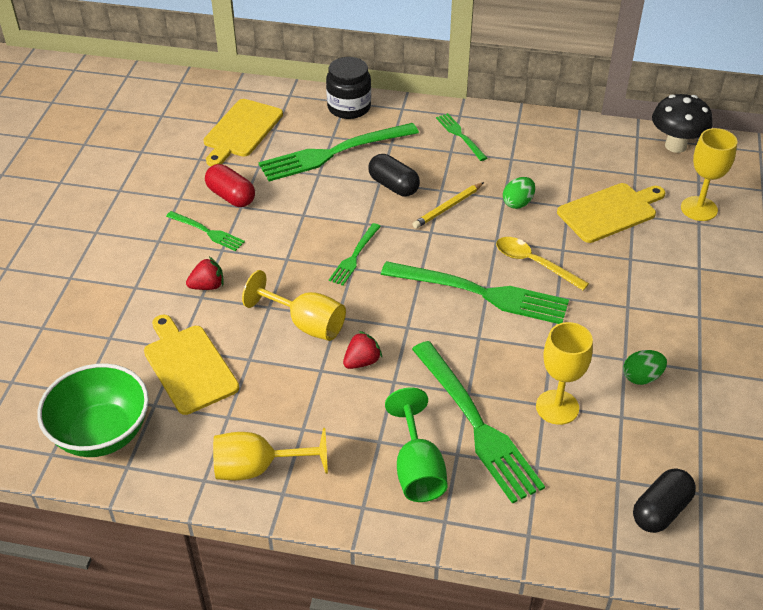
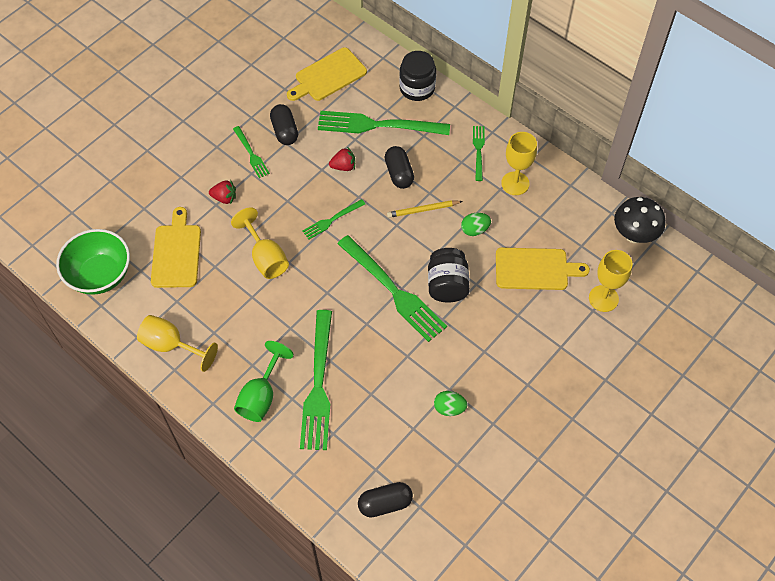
camera: 30 degrees right, 15 degrees up
red capsule [205,164,255,207] -> black capsule [270,104,298,145]
red strawberry [343,331,382,369] -> red strawberry moved to [329,147,355,171]
yellow spoon [496,237,589,291] -> black jar [428,248,470,302]
yellow goblet [536,322,593,425] -> yellow goblet moved to [501,132,537,195]

